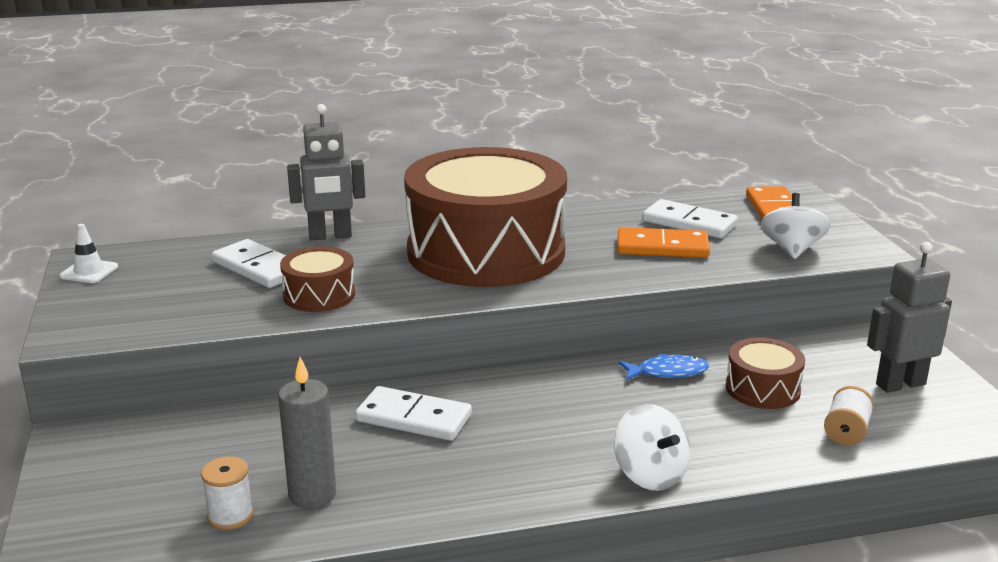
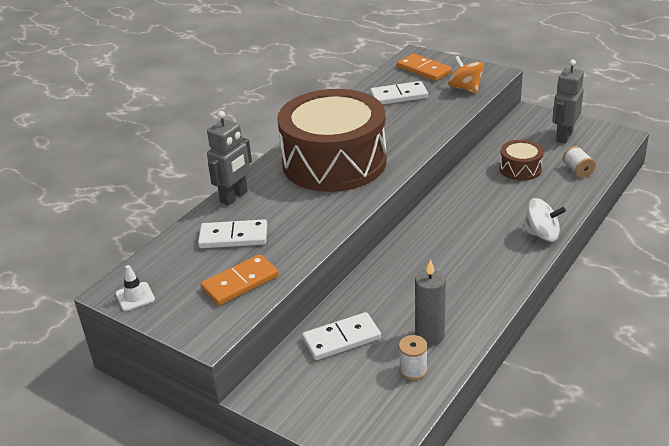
camera: 40 degrees left, 10 degrees up
brown drum [280,247,355,312] -> none
white domino [355,386,472,441] -> white domino moved to [302,312,381,360]
orange domino [617,227,710,258] -> orange domino moved to [201,254,279,306]
blue fish [619,353,709,380] -> none
white spinning top [761,193,831,259] -> orange spinning top [448,56,484,94]

